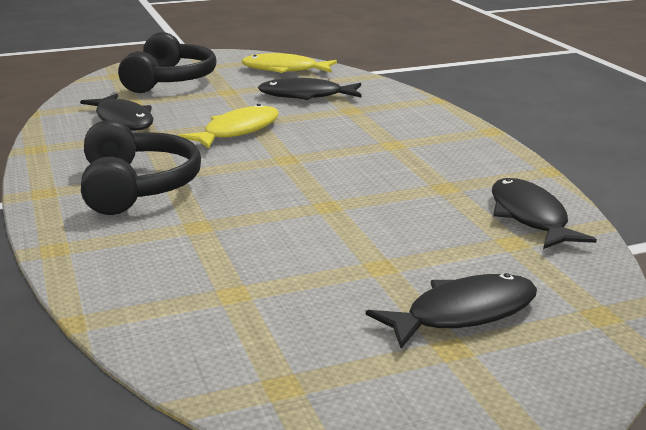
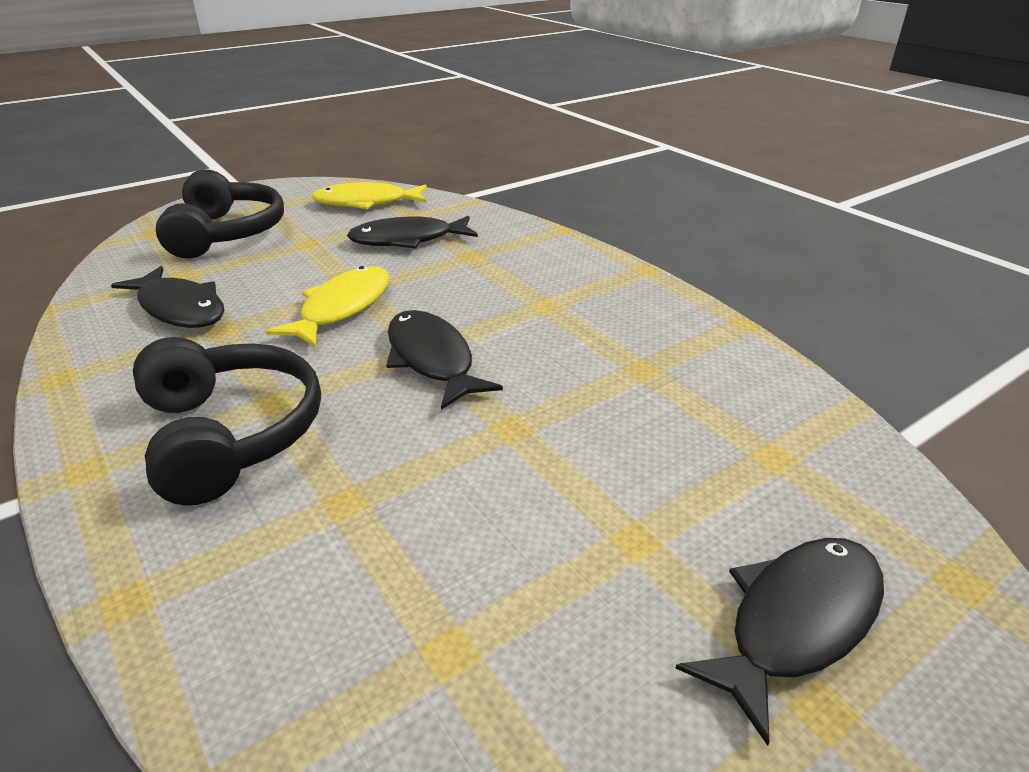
camera: 15 degrees left, 10 degrees up
black fish [492,178,597,249] -> black fish moved to [386,310,503,410]

